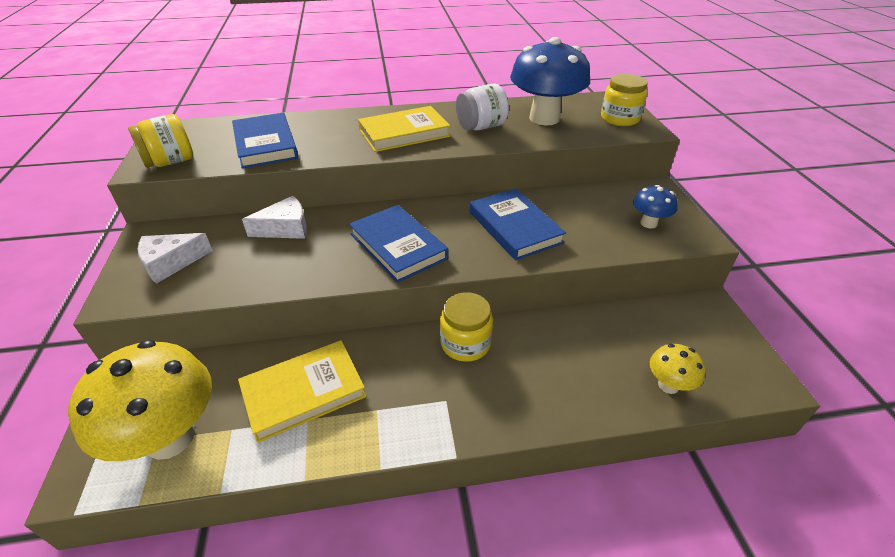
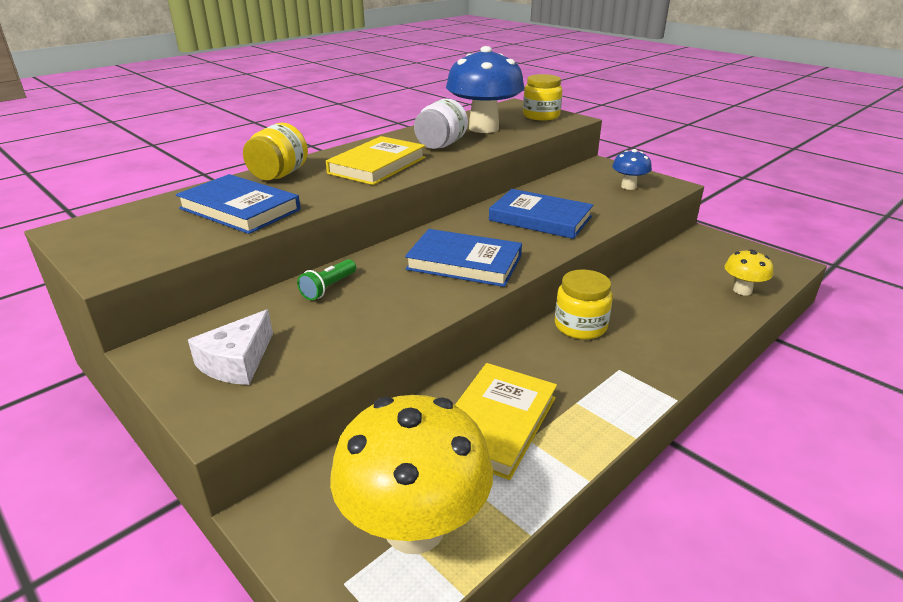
camera: 35 degrees left, 10 degrees down
yellow jar [128,114,193,168] -> yellow jar moved to [243,123,308,180]
white cheese [242,196,307,239] -> green flashlight [297,259,356,300]

